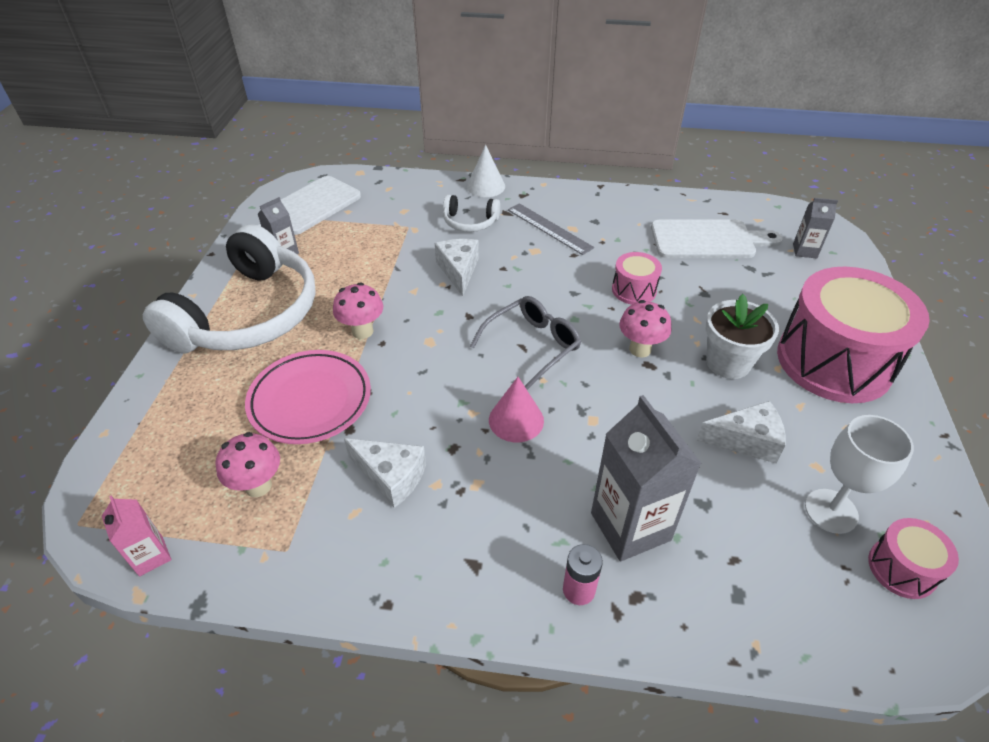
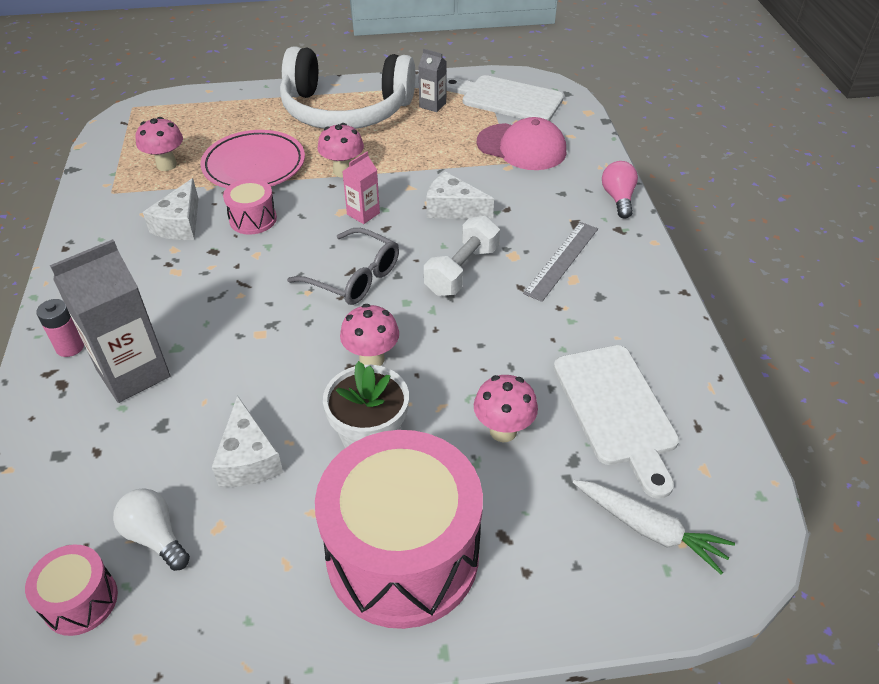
camera: 75 degrees right, 0 degrees up
pink carton [102,495,171,577] -> pink carton moved to [342,152,380,224]
white cheese [435,239,479,296] -> white cheese turned 135 degrees counterclockwise [426,172,494,219]
white headphones [443,195,500,232] -> none
white cone [467,145,505,197] -> pink light bulb [602,161,638,218]
pink cone [489,377,544,442] -> none
pink drum [612,252,662,305] -> pink drum moved to [223,179,277,235]
grey carton [793,198,838,258] -> white carrot [573,480,735,575]
white goblet [805,415,914,534] -> white light bulb [113,488,190,571]
none -> white dumbbell [424,216,500,296]
none -> pink mushroom [474,375,538,442]
none -> pink cap [477,117,566,170]

